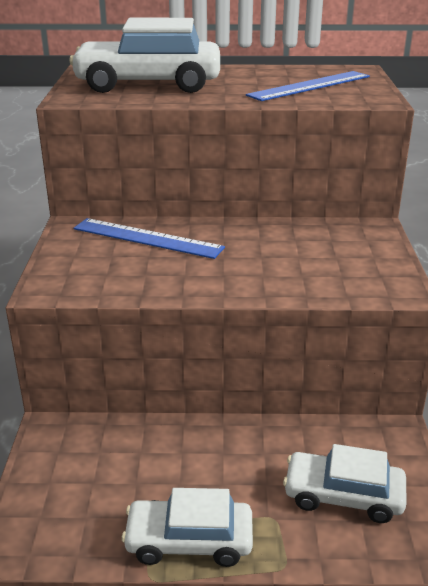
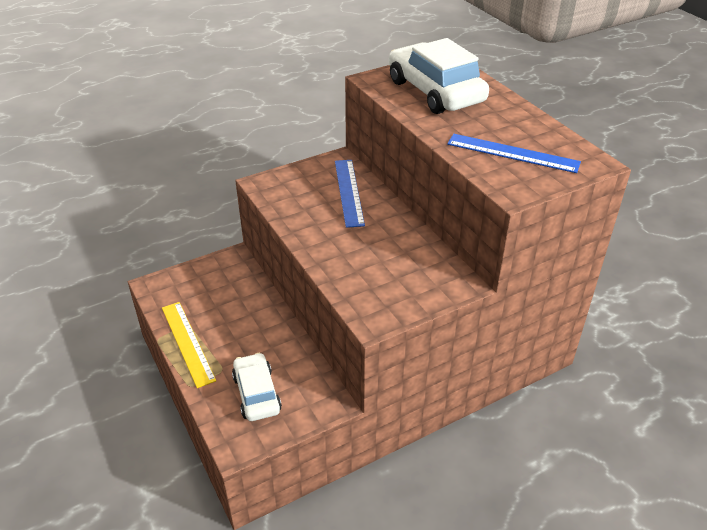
camera: 60 degrees right, 10 degrees up
white car [122,488,253,567] -> yellow ruler [162,302,216,388]

